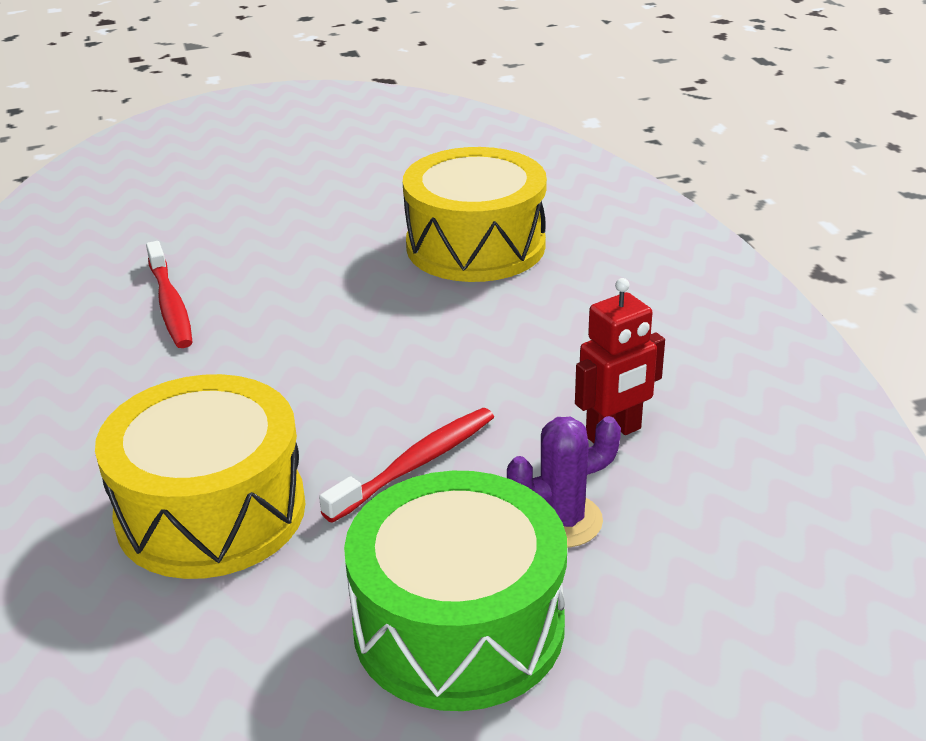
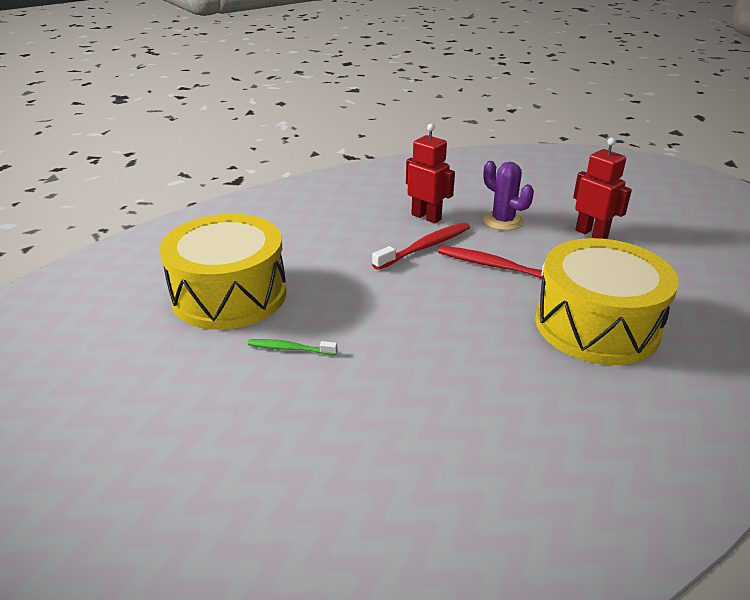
camera: 110 degrees left, 0 degrees up
red toothbrush [146,241,192,348] -> red toothbrush moved to [372,222,470,270]
green drum [344,471,567,711] -> red robot [573,138,632,239]
none -> green toothbrush [248,339,337,355]

